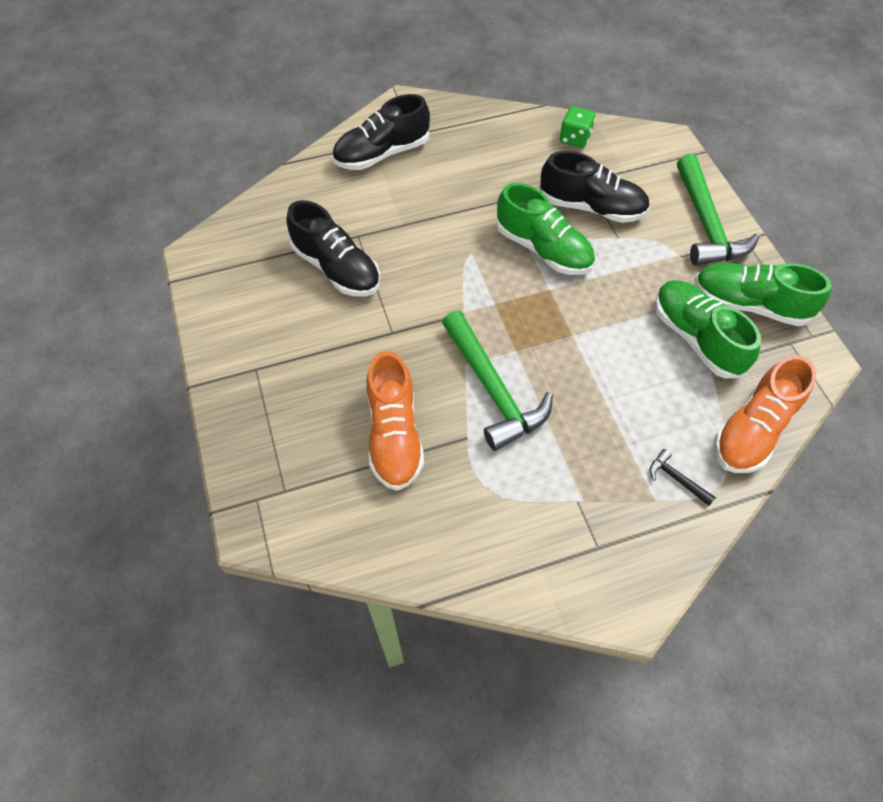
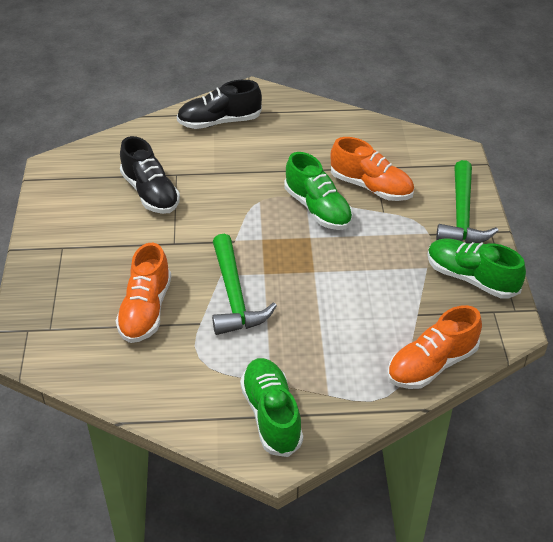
camera: 15 degrees right, 15 degrees down
black shoe [539,151,650,223] -> orange shoe [330,137,414,201]
green dice [560,106,595,148] -> none
black hammer [650,449,716,506] -> none
green shoe [655,280,761,379] -> green shoe moved to [240,358,303,457]

